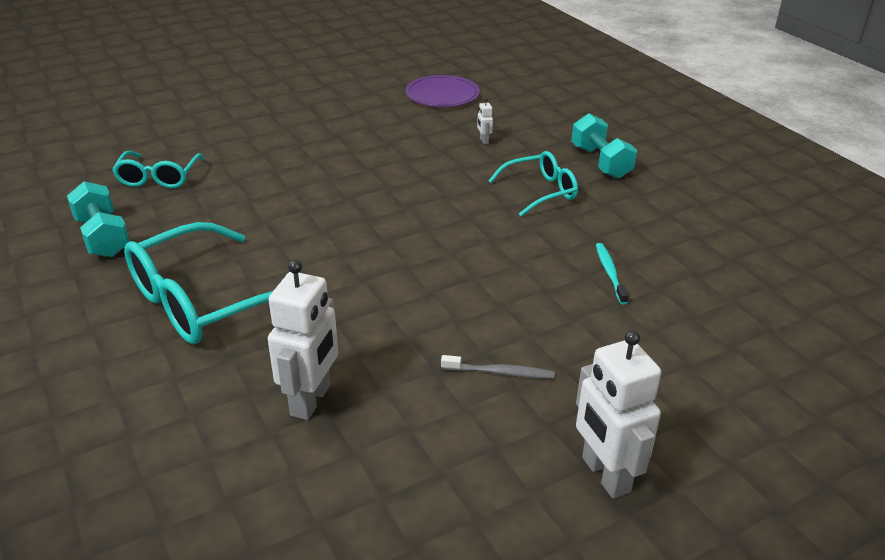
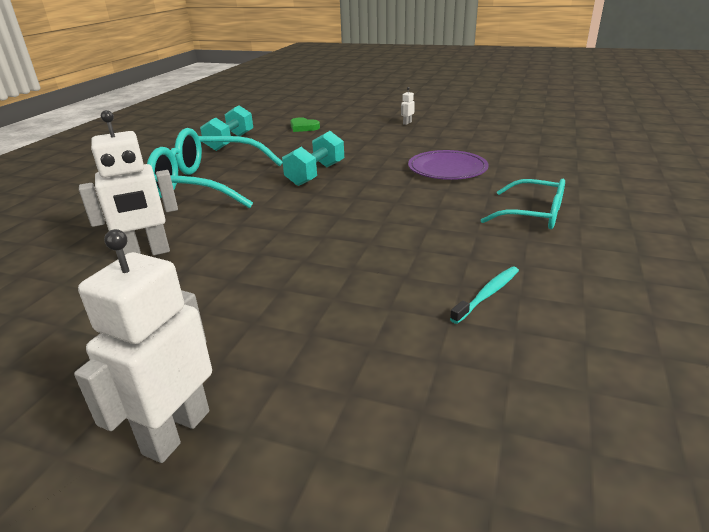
camera: 50 degrees right, 5 degrees down
turquoise glasses [112,151,205,188] -> green heart [290,117,320,132]
purple plate [405,75,480,107] -> purple plate moved to [408,150,489,180]
grey toothbrush [441,355,555,379] -> none
white robot [477,98,493,144] -> white robot moved to [401,87,415,125]
turquoise dumbbell [571,113,637,179] -> turquoise dumbbell moved to [282,131,344,186]

